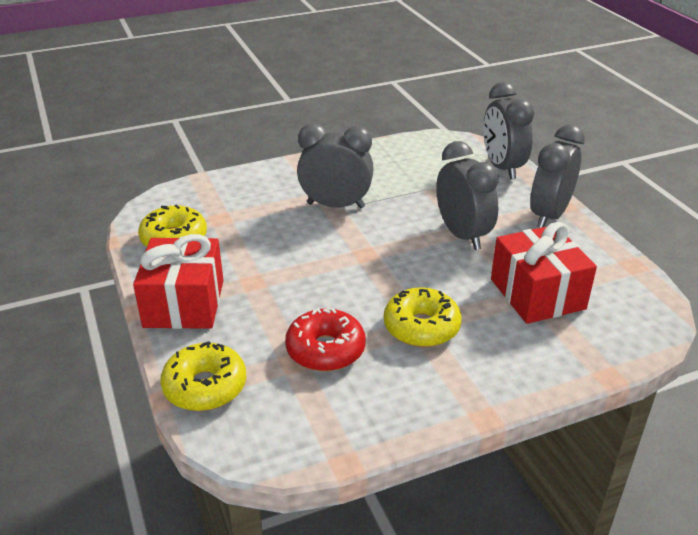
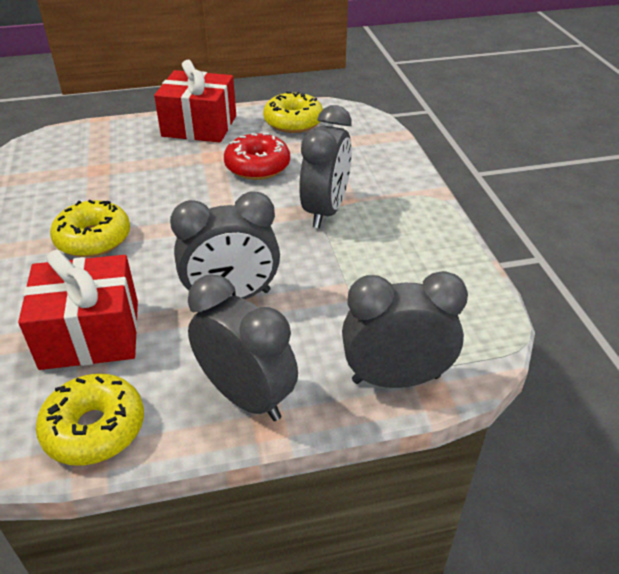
camera: 100 degrees right, 5 degrees up
yellow donut [160,341,246,411] -> yellow donut moved to [36,374,144,466]
red donut [285,308,366,371] -> red donut moved to [224,133,290,180]

